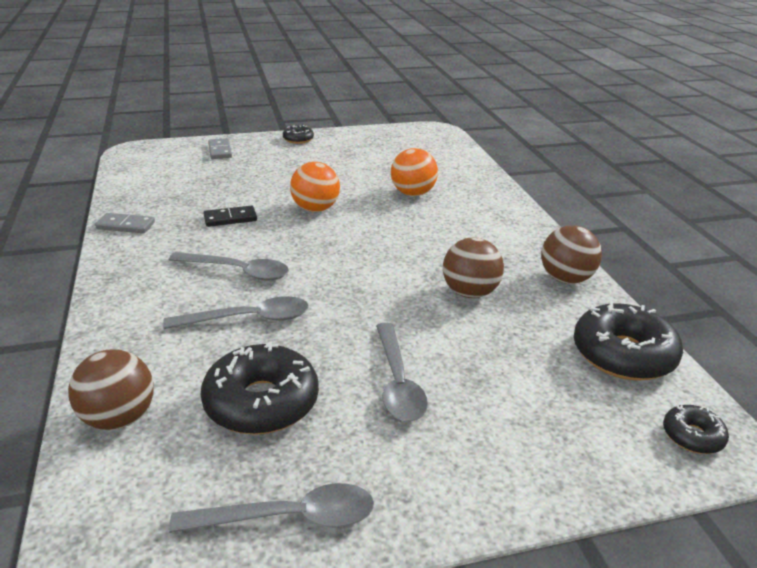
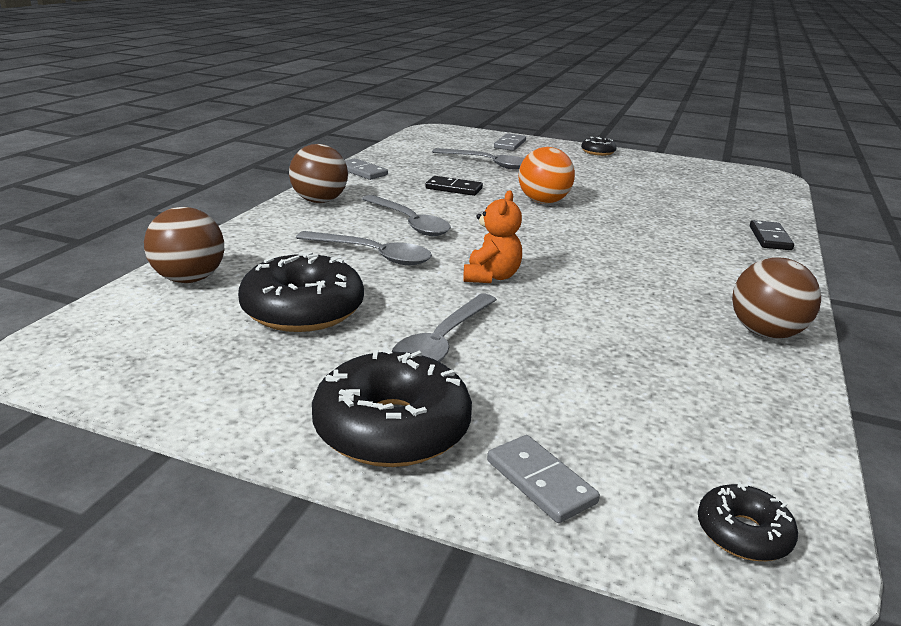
camera: 35 degrees right, 5 degrees down
grey spoon [169,483,374,533] -> grey spoon moved to [432,148,524,169]
orange ball [391,148,438,196] -> none
brown ball [443,237,504,298] -> brown ball moved to [289,144,348,203]
black donut [574,302,683,381] -> black donut moved to [312,347,472,467]
none -> orange teddy bear [464,190,522,283]
none -> grey domino [487,435,600,523]
none -> black domino [750,220,794,250]

